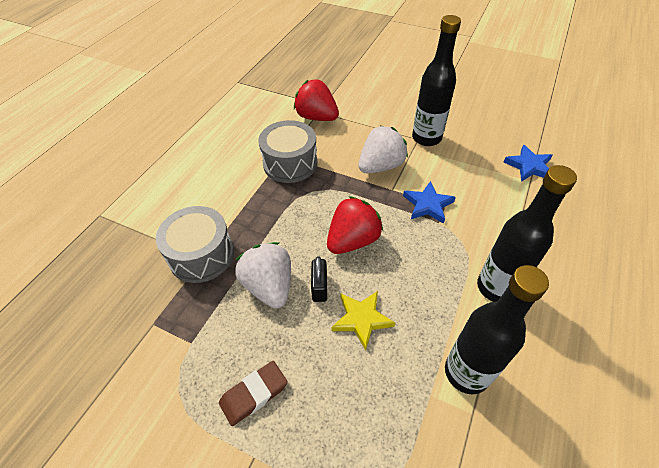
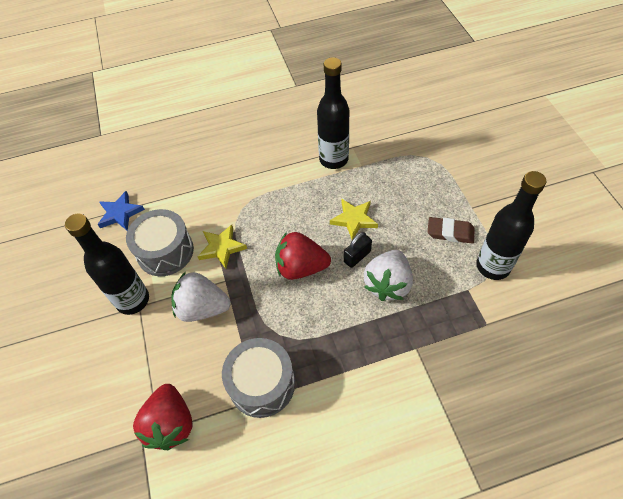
camera: 130 degrees left, 5 degrees up
grey drum [156,206,234,283] -> grey drum moved to [126,209,194,276]
blue star [403,181,456,224] -> yellow star [197,225,247,269]
black bottle [477,165,577,302] -> black bottle moved to [476,171,546,280]

